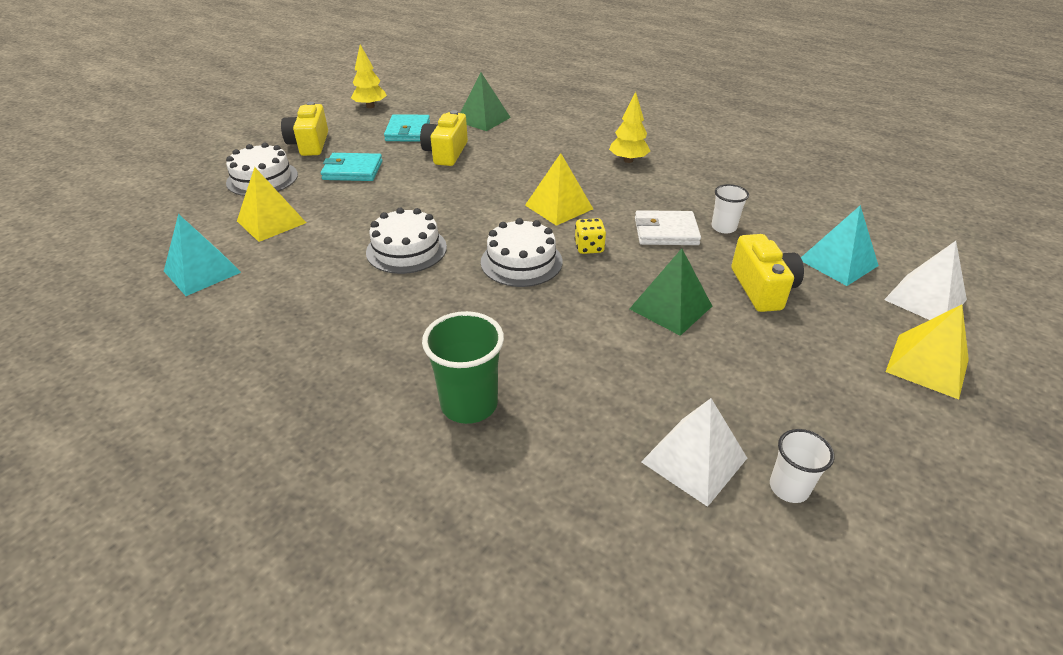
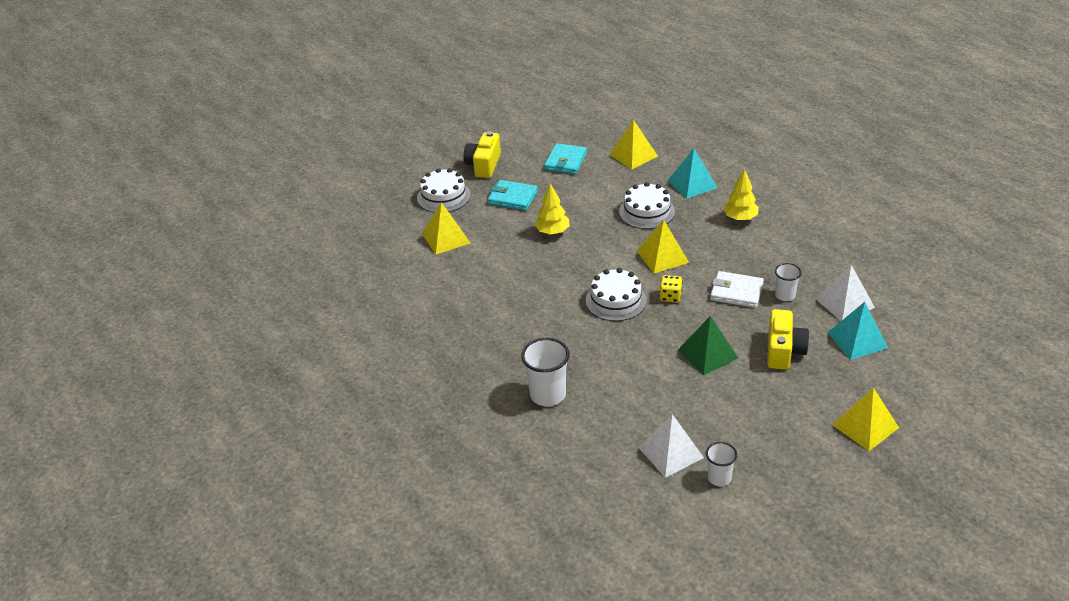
camera: 20 degrees right, 0 degrees up
turquoise pyramid [164,214,241,296] -> turquoise pyramid moved to [667,148,717,199]
yellow tree [351,44,387,108] -> yellow tree moved to [535,183,570,235]
white cake [366,208,447,274] -> white cake moved to [619,182,675,229]
yellow camera [420,110,468,166] -> none
green cup [422,311,504,424] -> white cup [521,338,570,406]
green pyramid [460,73,511,131] -> yellow pyramid [609,120,658,170]
white pyramid [884,241,967,320] -> white pyramid moved to [815,265,875,321]

